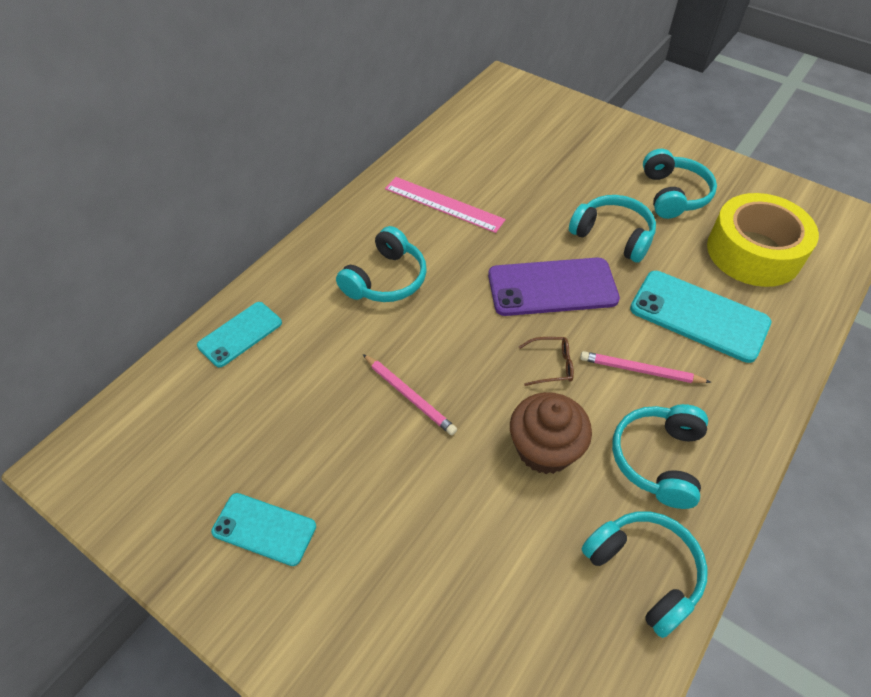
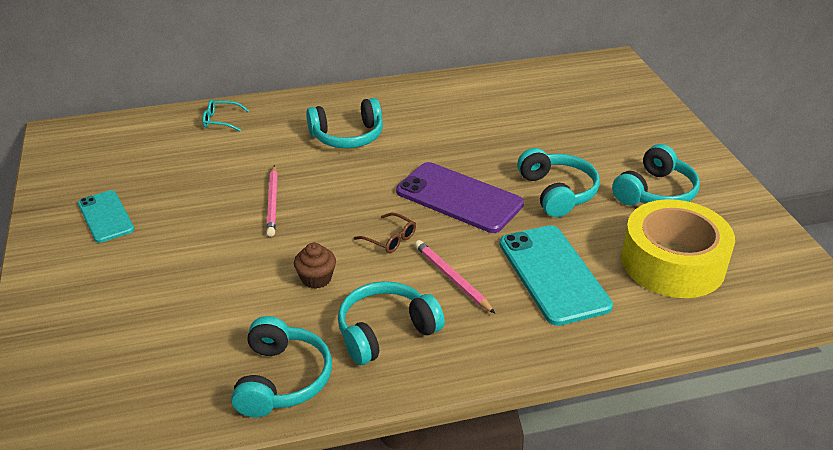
camera: 40 degrees right, 15 degrees down
turquoise phone [197,302,282,367] -> turquoise glasses [202,100,249,131]
pink ruler [385,177,506,233] -> none
brown cupcake [510,392,592,474] -> brown cupcake [294,243,336,289], size x0.58

